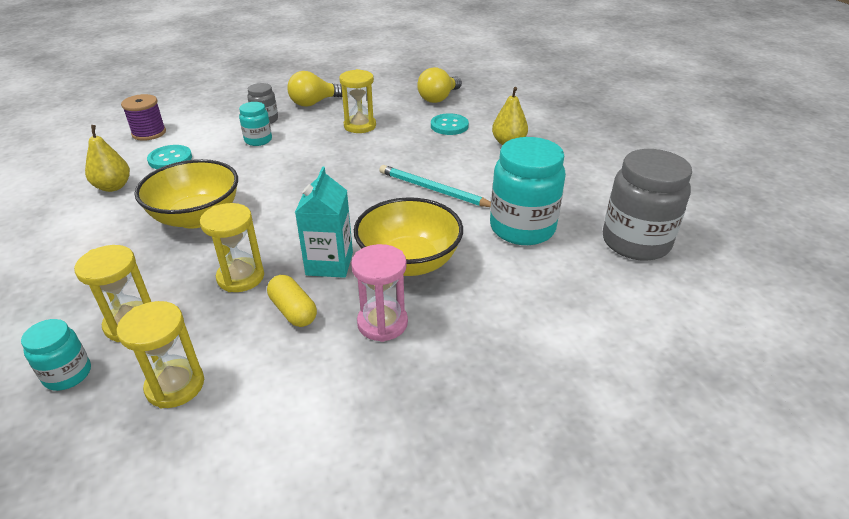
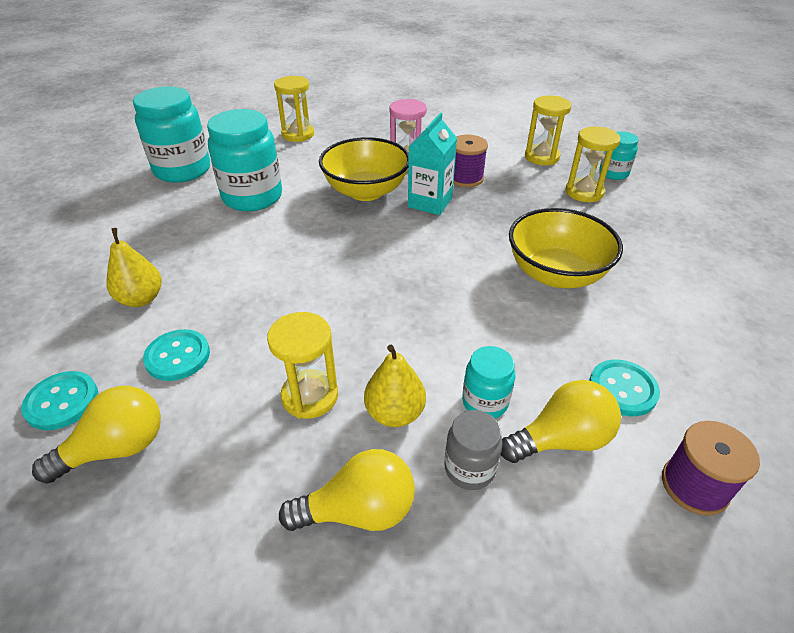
camera: 160 degrees left, 5 degrees up
yellow pear [85,125,130,192] -> yellow pear moved to [364,345,426,427]
yellow hourglass [200,203,264,292] -> yellow hourglass moved to [274,76,314,142]
yellow capsule [267,275,317,327] -> purple spool [453,135,488,187]
turquoise pencil [379,165,491,207] -> none
grey jar [603,149,692,261] -> turquoise jar [133,86,210,183]
none -> turquoise button [21,371,98,430]
none -> yellow light bulb [501,380,621,463]

